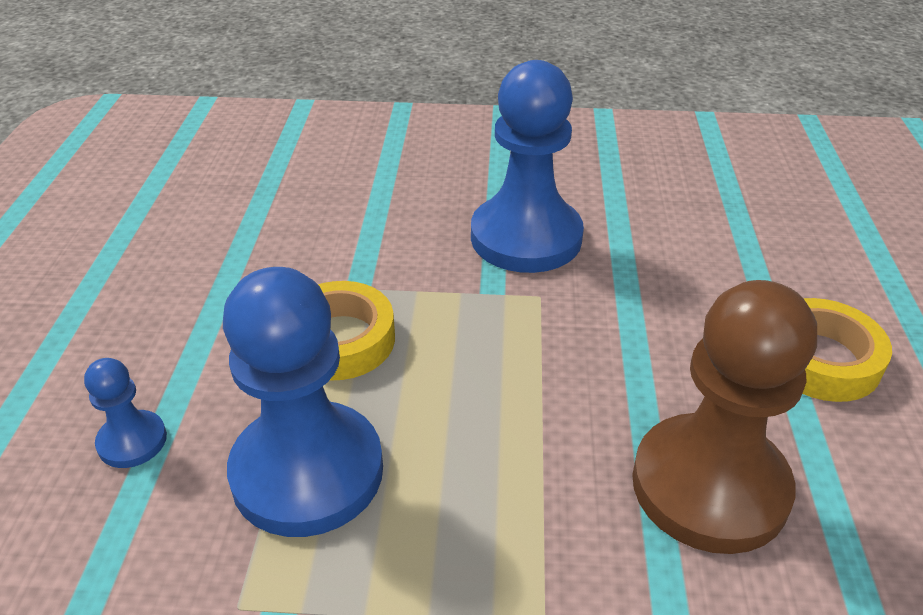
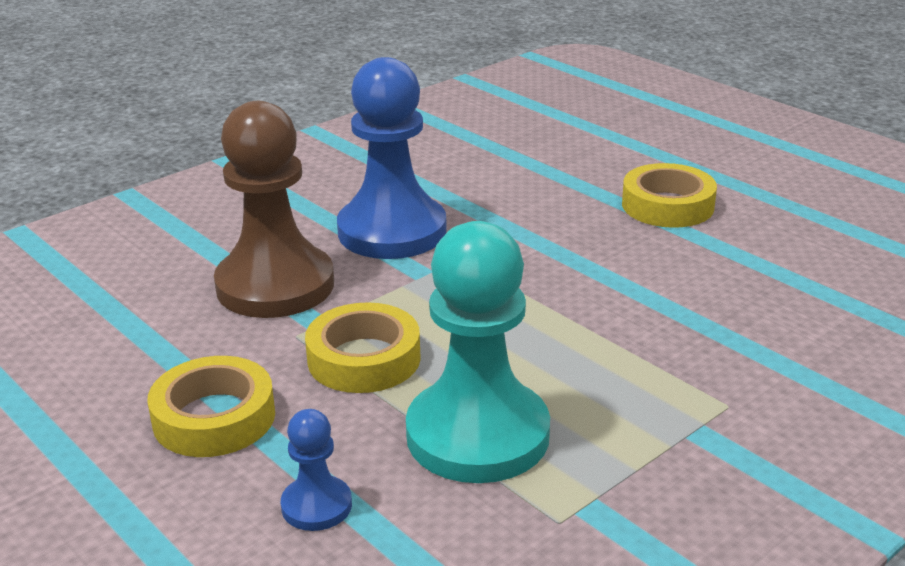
camera: 45 degrees left, 10 degrees down
blue pawn [223,267,383,537] -> turquoise pawn [406,221,550,483]
brown pawn [632,280,817,554] -> brown pawn moved to [214,101,334,318]
none -> yellow tape [147,356,275,457]

